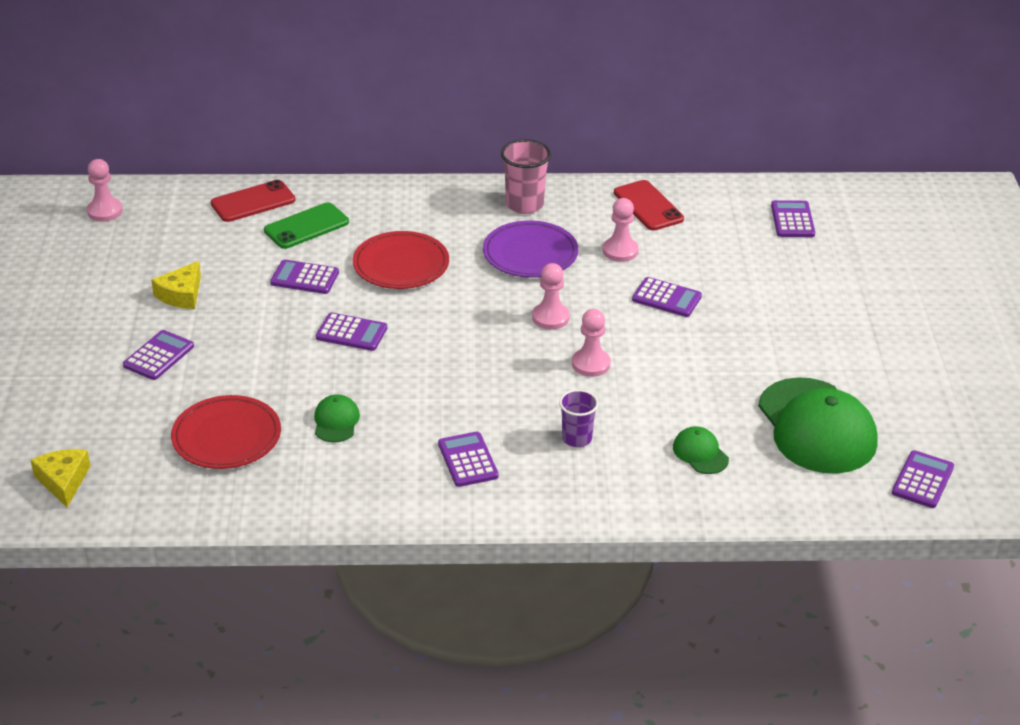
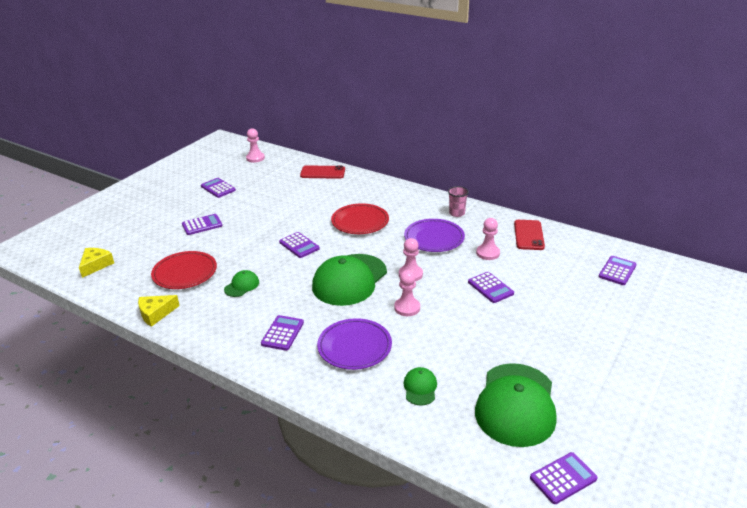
camera: 35 degrees right, 5 degrees down
yellow cheese [151,261,201,309] -> yellow cheese moved to [138,295,180,327]
green phone [264,202,349,249] -> none
purple calculator [270,259,339,294] -> purple calculator moved to [201,178,236,198]
pink cup [501,139,551,214] -> pink cup [448,186,469,217], size x0.67
purple cup [559,389,599,447] -> purple plate [317,318,392,370]
none -> green cap [312,254,387,306]

